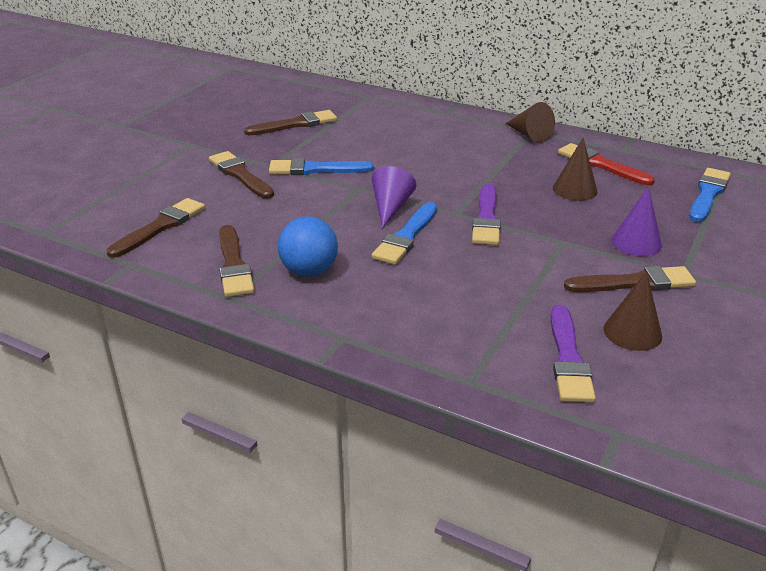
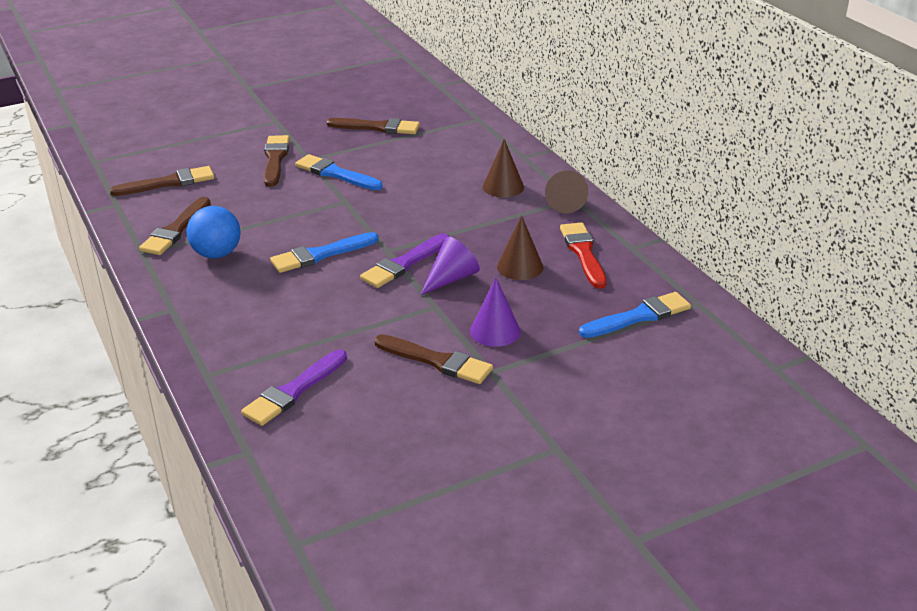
camera: 35 degrees right, 0 degrees up
purple cone [372,166,416,228] -> purple cone moved to [420,237,480,295]
brown cone [603,271,662,351] -> brown cone moved to [483,139,524,198]

